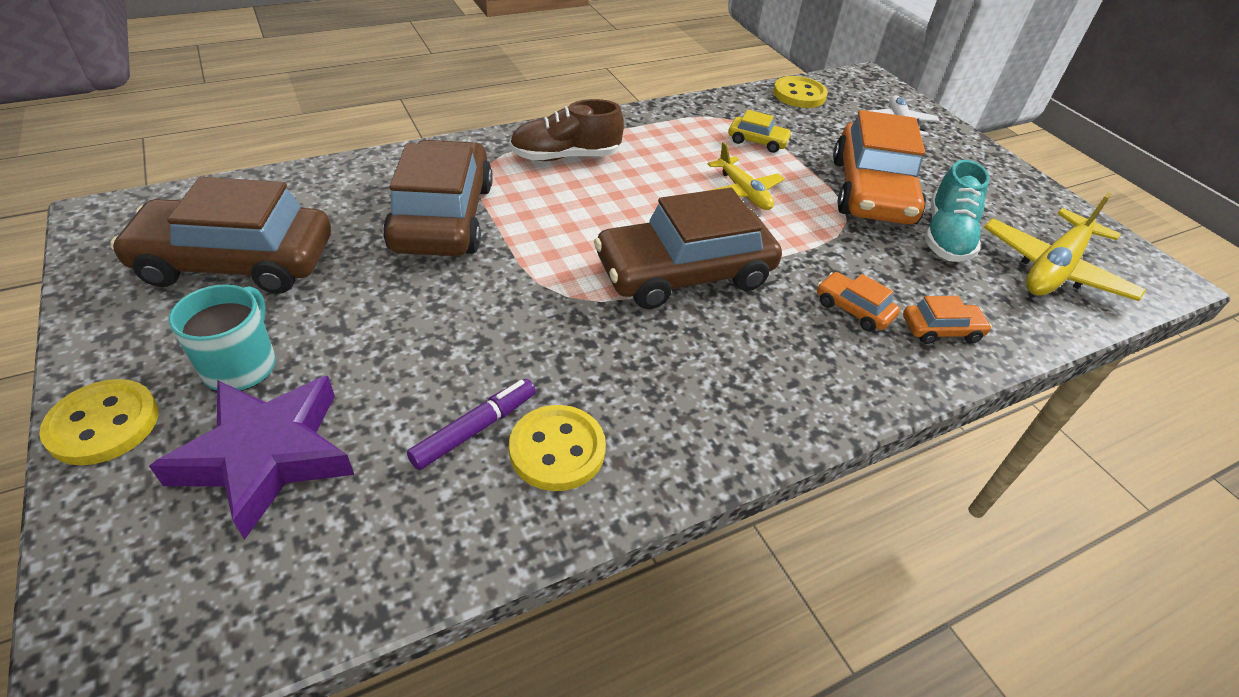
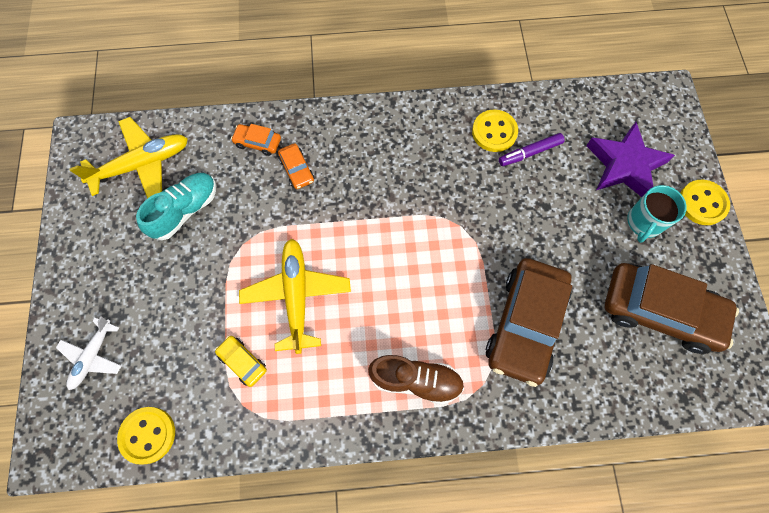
camera: 155 degrees left, 25 degrees up
brown car [594,188,782,309] -> none
yellow plane [708,142,784,210] -> yellow plane [239,239,351,354], size x1.63
orange car [833,110,926,224] -> none

